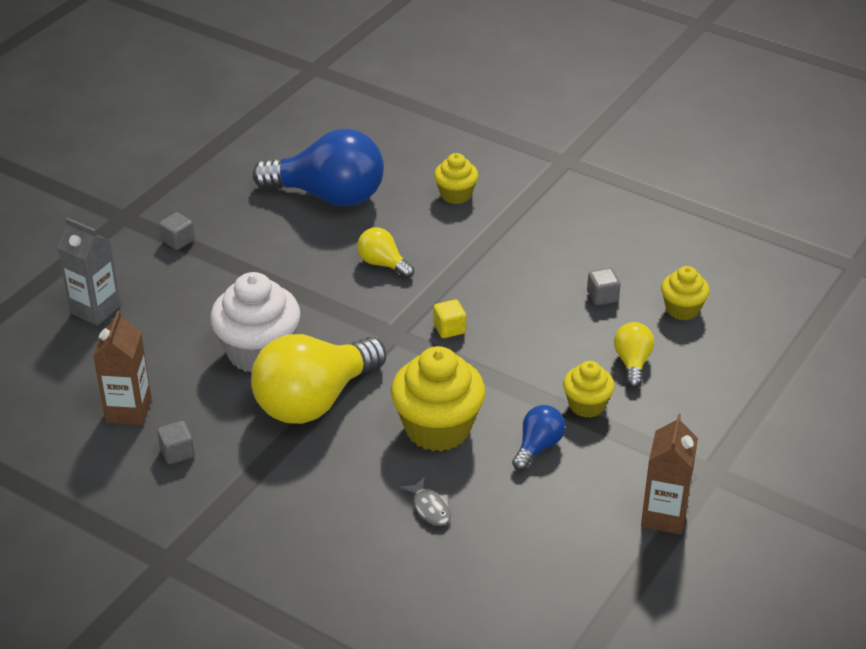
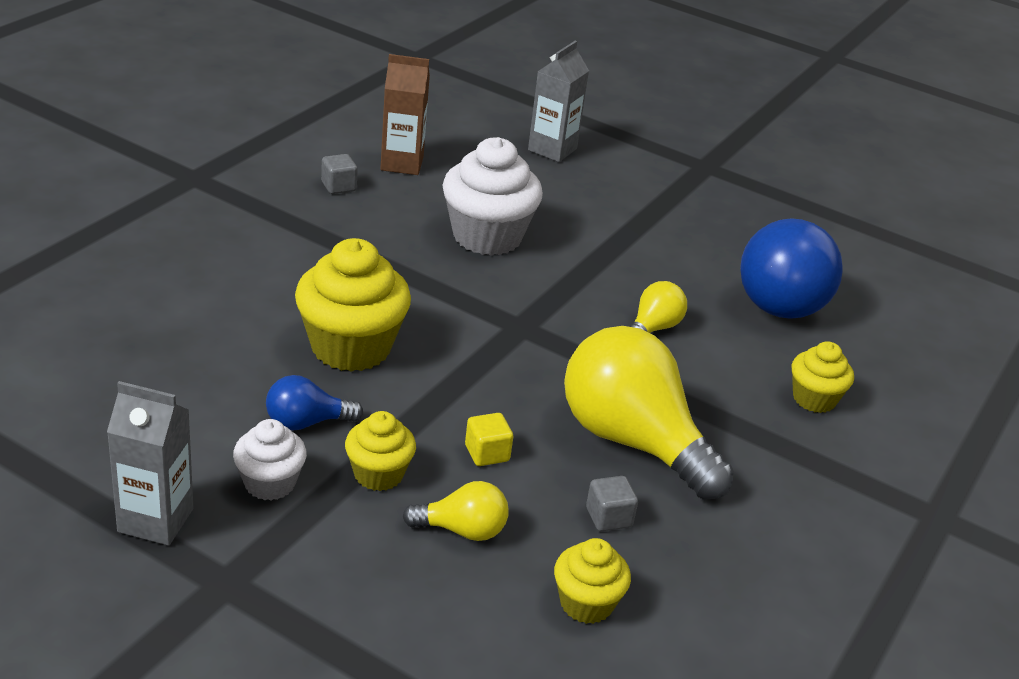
camera: 85 degrees right, 5 degrees down
grey cube [159,212,194,250] -> none
yellow light bulb [251,334,386,424] -> yellow light bulb moved to [564,326,734,500]
grey fish [400,477,451,526] -> none
yellow cube [433,299,466,338] -> yellow cube moved to [465,413,513,466]
blue light bulb [512,405,565,471] -> blue light bulb turned 135 degrees clockwise [266,375,363,431]
brown carton [641,414,698,535] -> grey carton [107,381,193,546]
none -> white cupcake [233,419,307,501]

